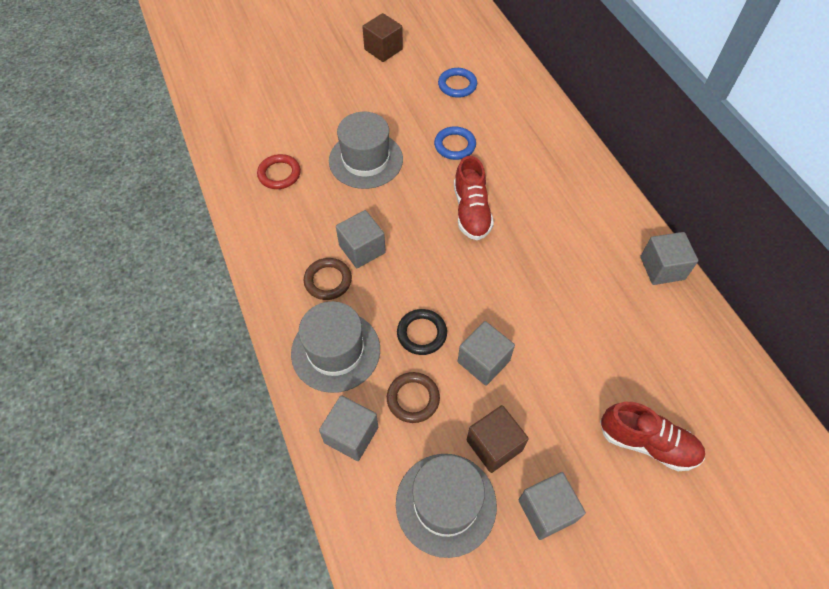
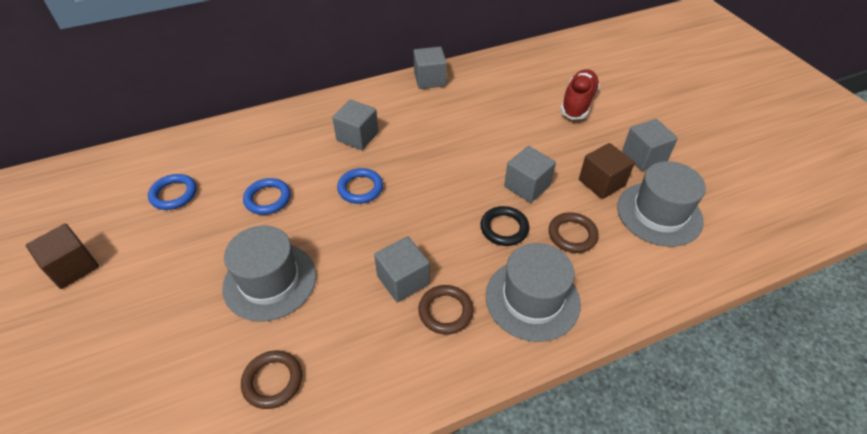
camera: 90 degrees left, 10 degrees down
red ring [257,154,301,189] -> brown ring [241,351,302,409]
grey cube [319,395,378,461] -> grey cube moved to [332,100,379,150]
red shoe [454,156,494,240] -> blue ring [337,168,383,204]

